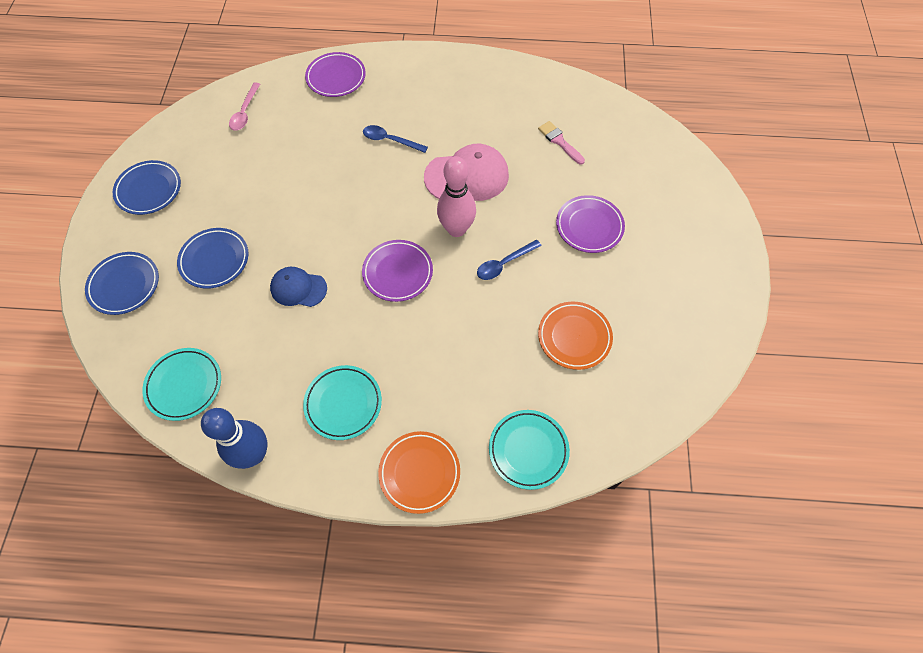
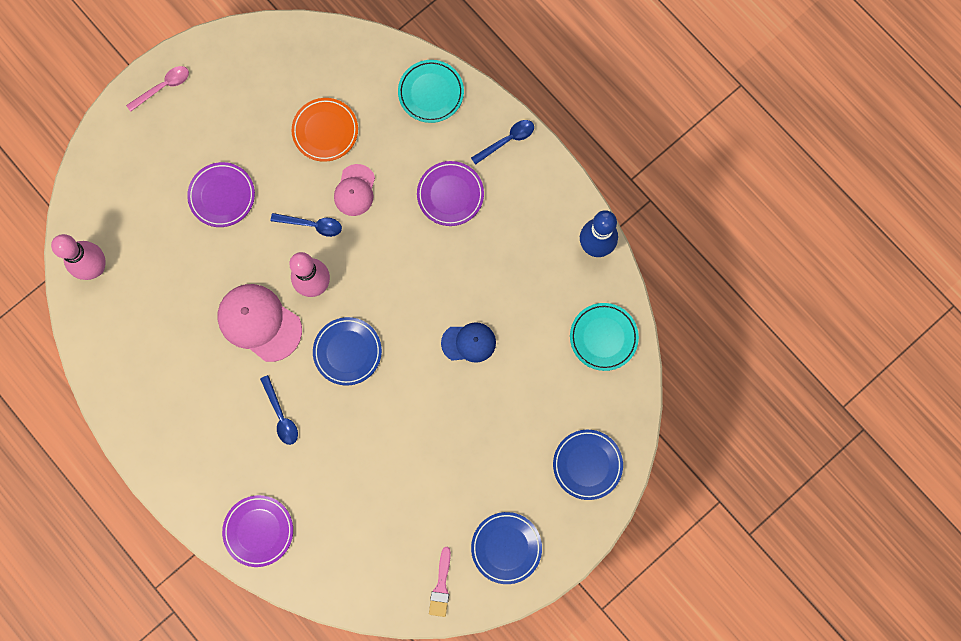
camera: 135 degrees left, 15 degrees up
blue plate [177,228,249,289] -> blue plate moved to [313,317,382,386]
pink spoon [229,82,260,131] -> pink spoon moved to [126,66,189,112]
blue cap [270,267,327,307] -> blue cap turned 60 degrees counterclockwise [441,322,496,363]
turquoise plate [303,365,382,440] -> none
purple plate [362,240,433,302] -> purple plate moved to [417,161,484,226]
orange plate [378,431,460,514] -> blue spoon [471,120,534,165]
pink brush [538,121,585,165] -> pink brush moved to [429,547,451,617]
none -> pink bowling pin [51,234,106,280]
none -> pink cap [334,164,375,216]

